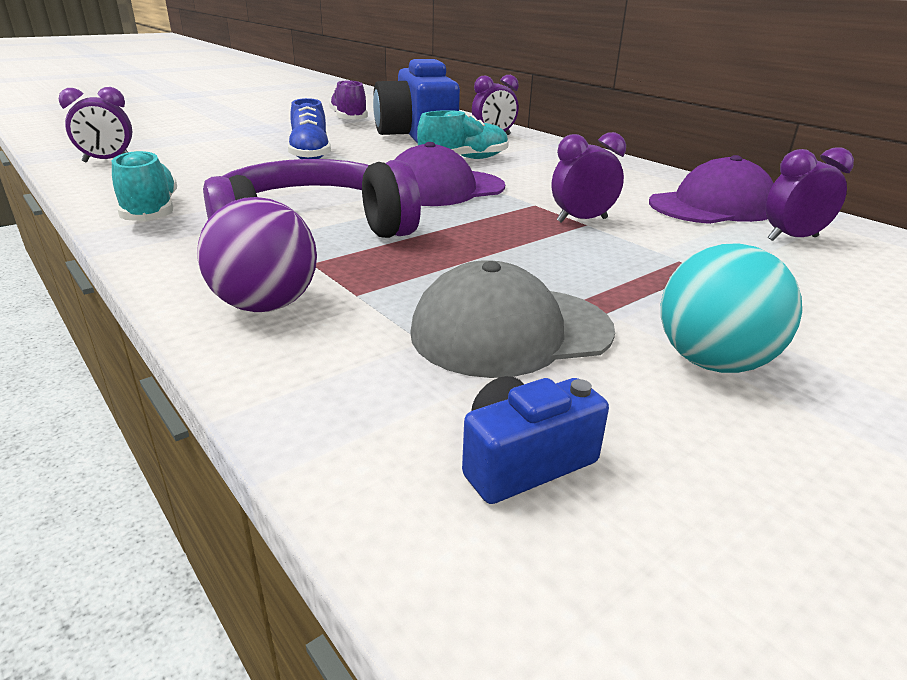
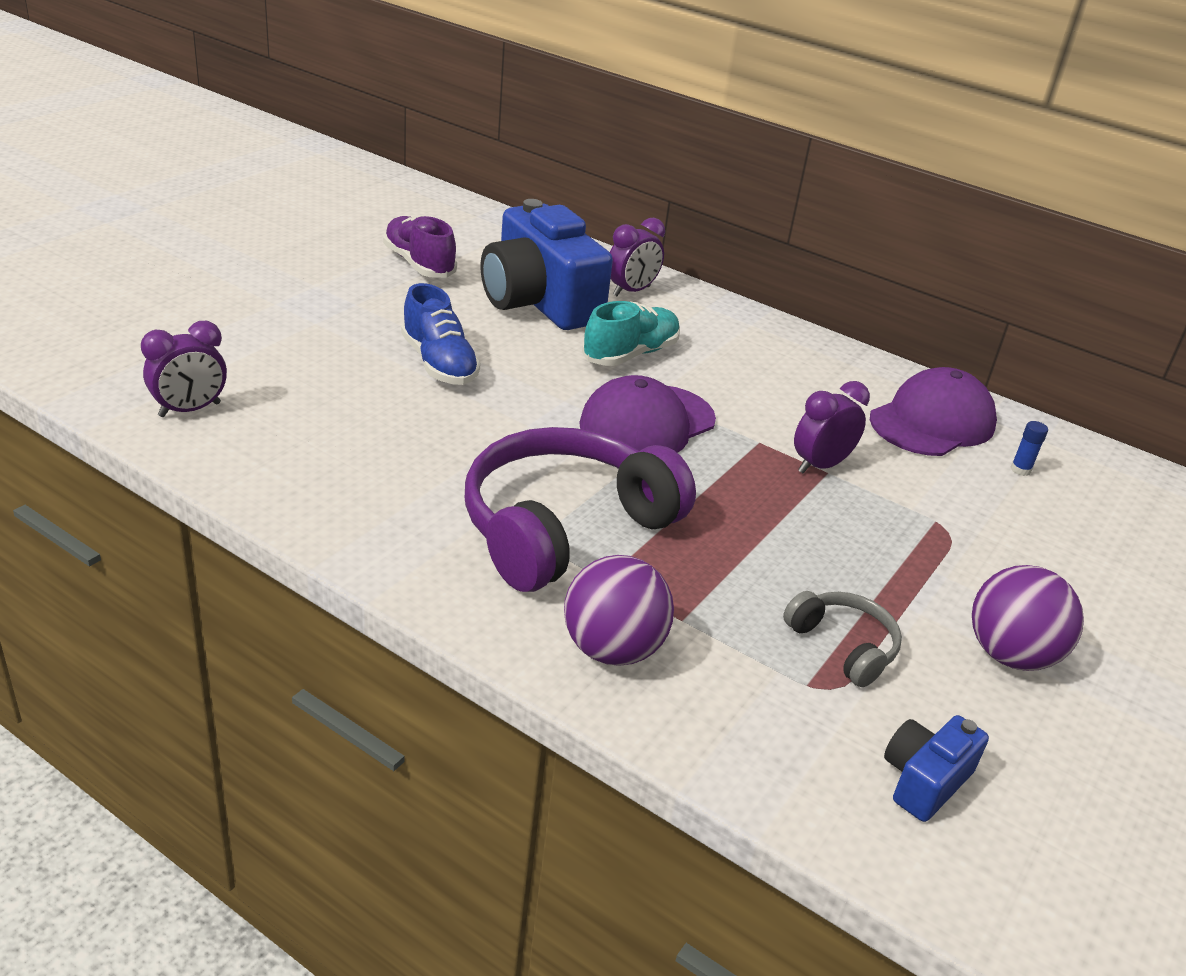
camera: 20 degrees left, 5 degrees up
turquoise shoe [112,150,177,221] -> none
grey cap [410,260,615,378] -> grey headphones [783,591,902,687]
turquoise ball [661,243,802,373] -> purple ball [972,565,1084,671]
purple clock [766,147,854,241] -> blue glue stick [1011,421,1048,476]

